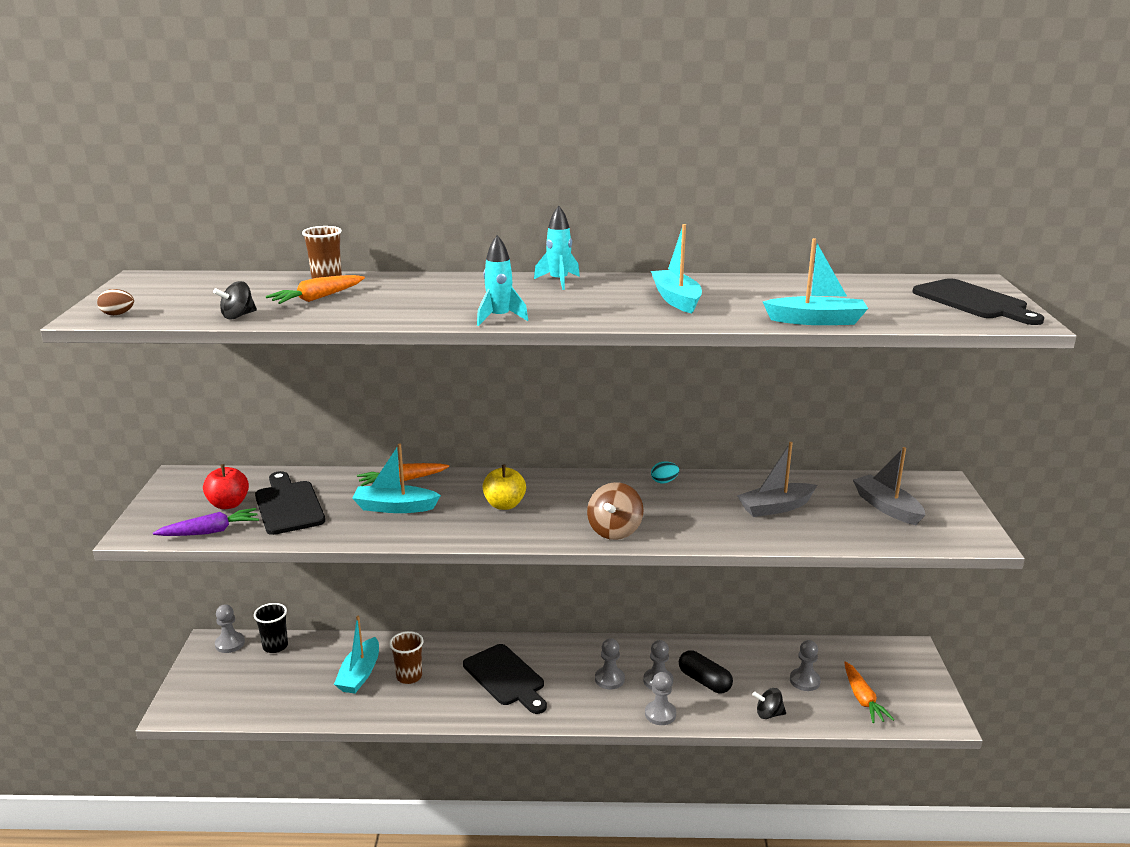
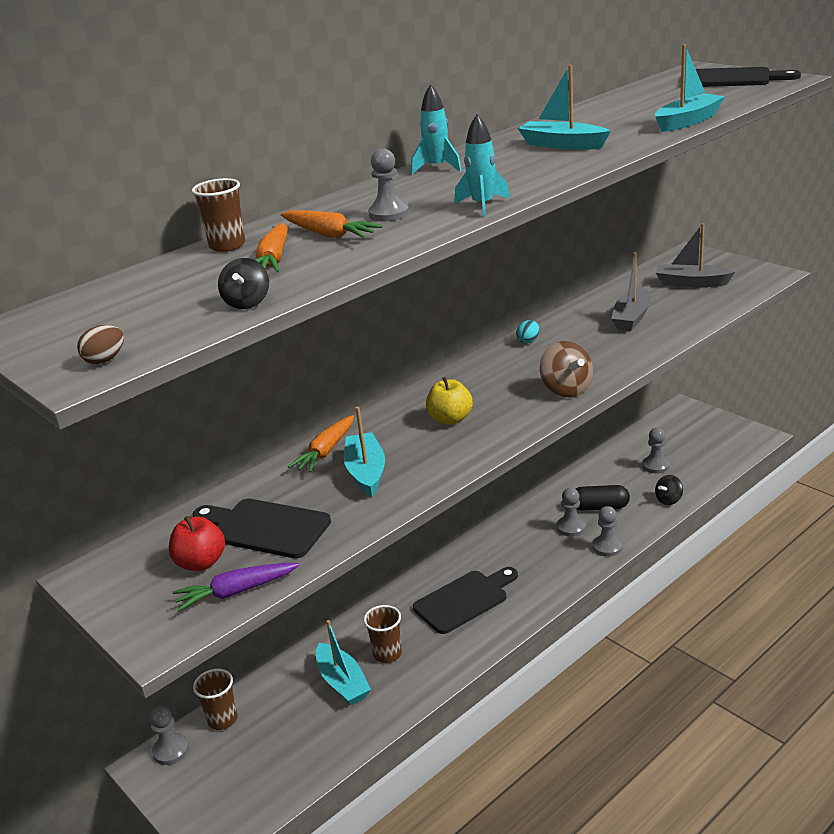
camera: 40 degrees left, 5 degrees up
purple carrot [153,508,259,536] -> purple carrot turned 135 degrees counterclockwise [172,563,300,611]
black cup [254,603,288,653] -> brown cup [193,669,237,730]
turquoise boat [352,443,441,513] -> turquoise boat turned 120 degrees clockwise [344,407,385,497]
black cutting board [463,644,547,714] -> black cutting board turned 45 degrees counterclockwise [413,567,518,634]
grey pawn [595,638,625,689] -> grey pawn moved to [368,148,409,222]
orange carrot [844,661,894,723] -> orange carrot moved to [281,210,383,238]

